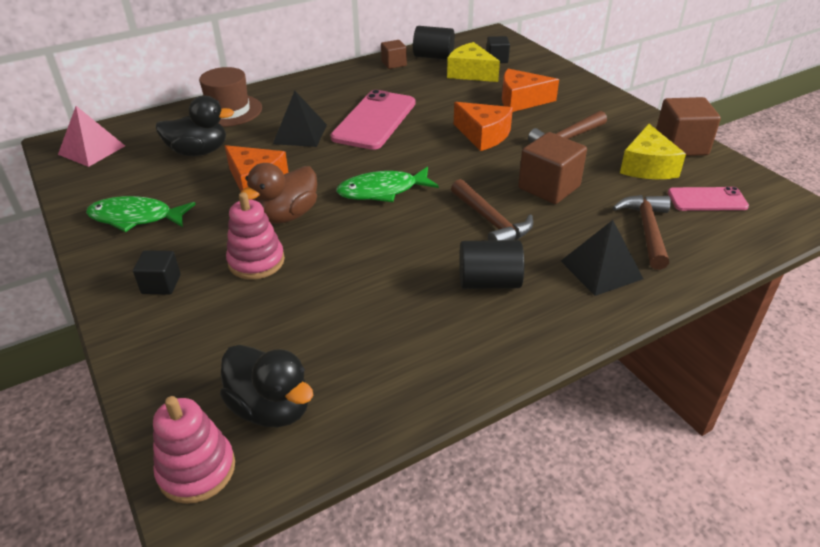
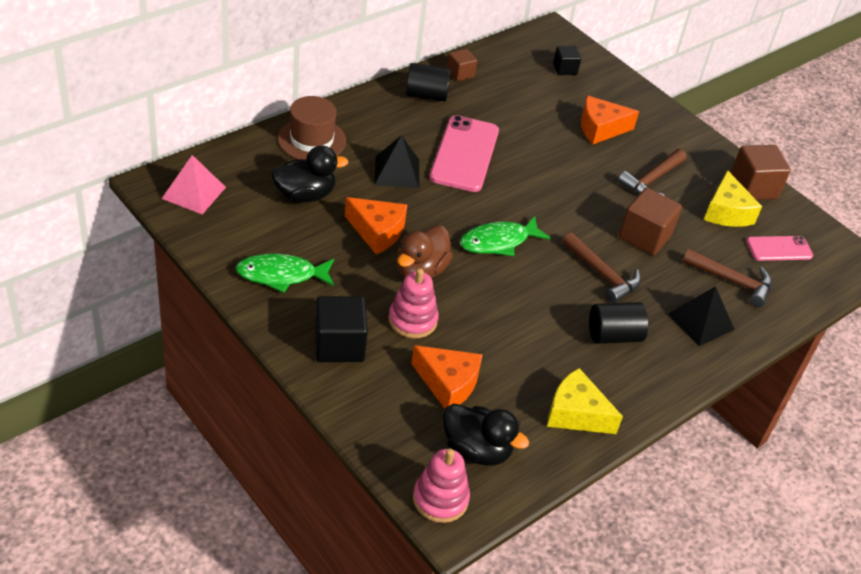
camera: 15 degrees left, 5 degrees up
black cube [133,250,181,295] -> black cube [315,296,368,362], size x1.72
black cylinder [413,26,455,60] -> black cylinder moved to [406,63,451,102]
yellow cheese [447,42,500,82] -> yellow cheese moved to [547,368,623,434]
orange cheese [454,102,513,151] -> orange cheese moved to [411,345,483,409]
brown hammer [612,195,671,270] -> brown hammer turned 120 degrees clockwise [683,249,772,307]

